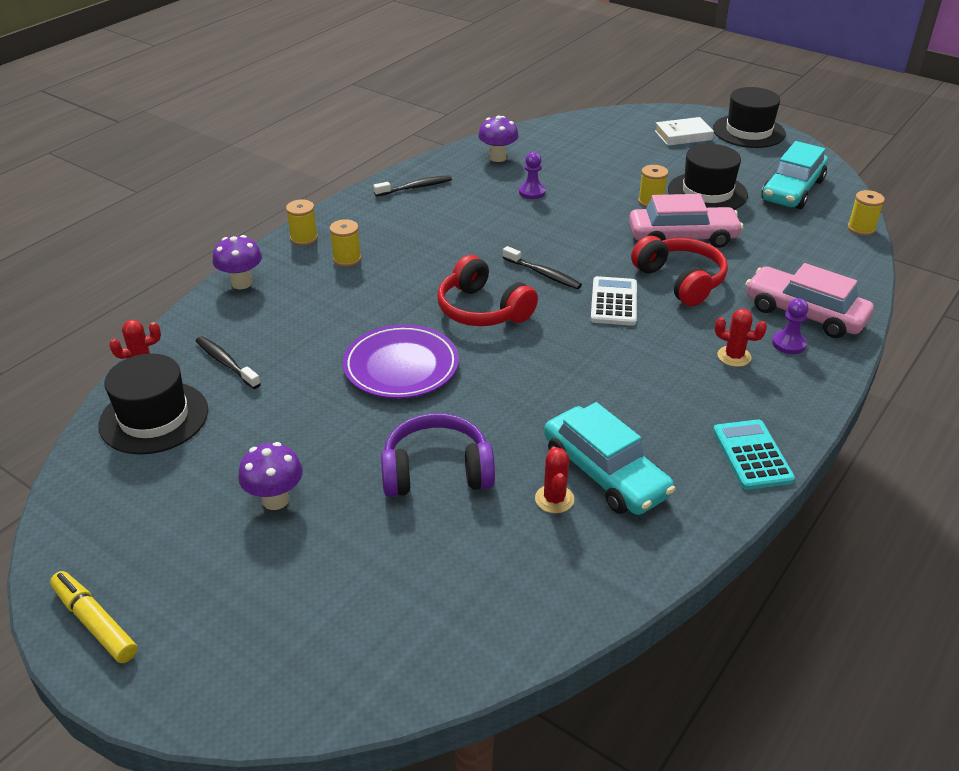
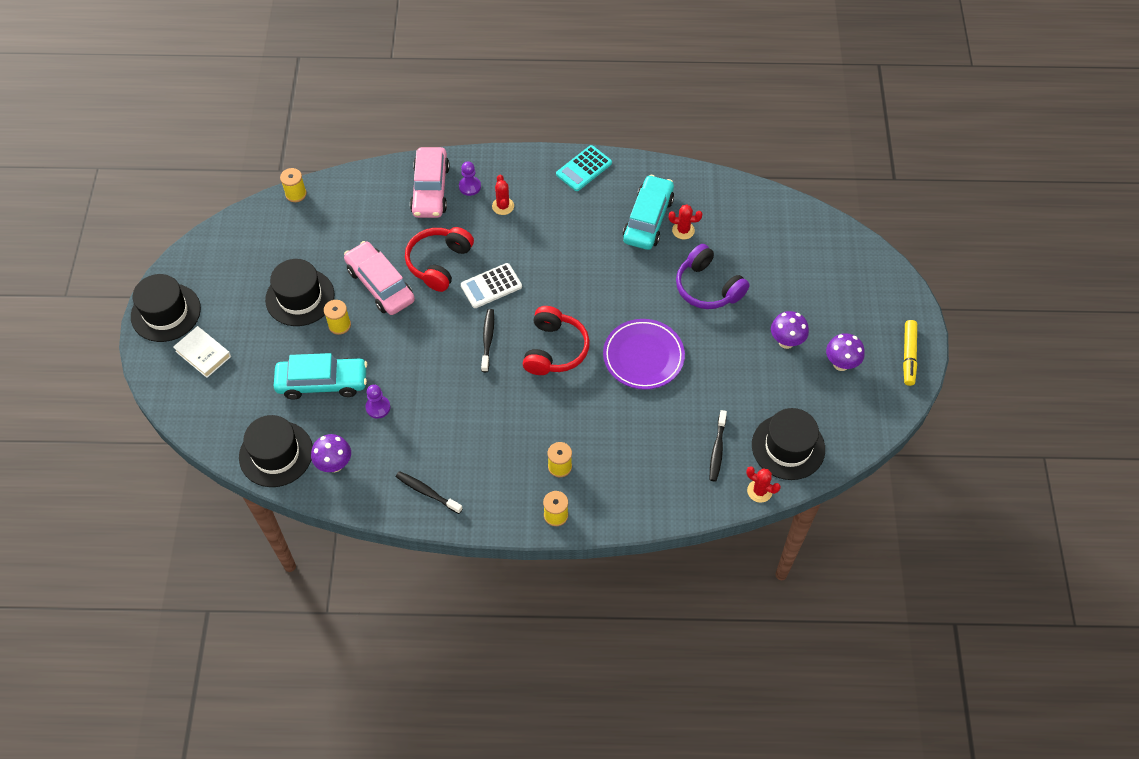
camera: 125 degrees left, 20 degrees up
purple mushroom [212,235,262,289] -> purple mushroom moved to [826,333,865,371]
red cactus [535,447,574,513] -> red cactus turned 45 degrees clockwise [669,204,702,239]
turquoise car [762,141,828,209] -> turquoise car moved to [274,353,367,400]
none -> black hat [239,415,313,487]

